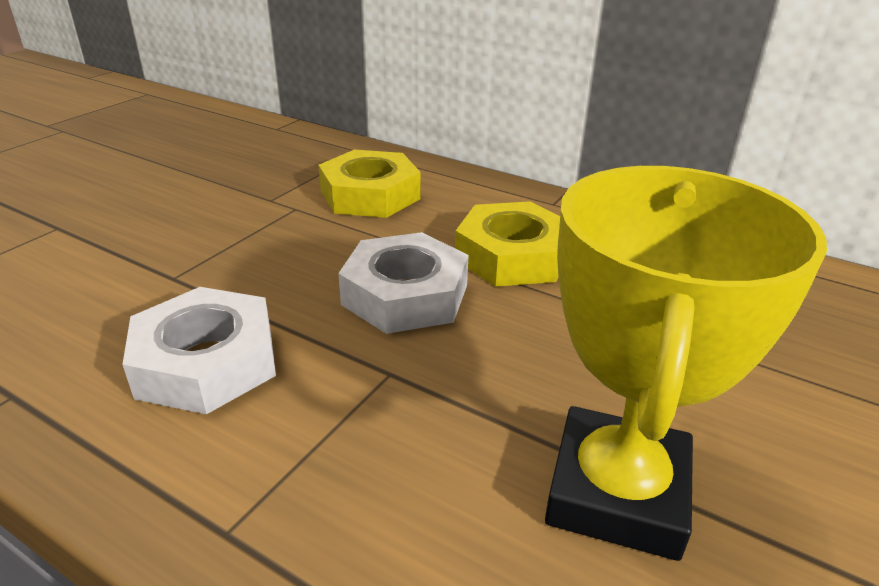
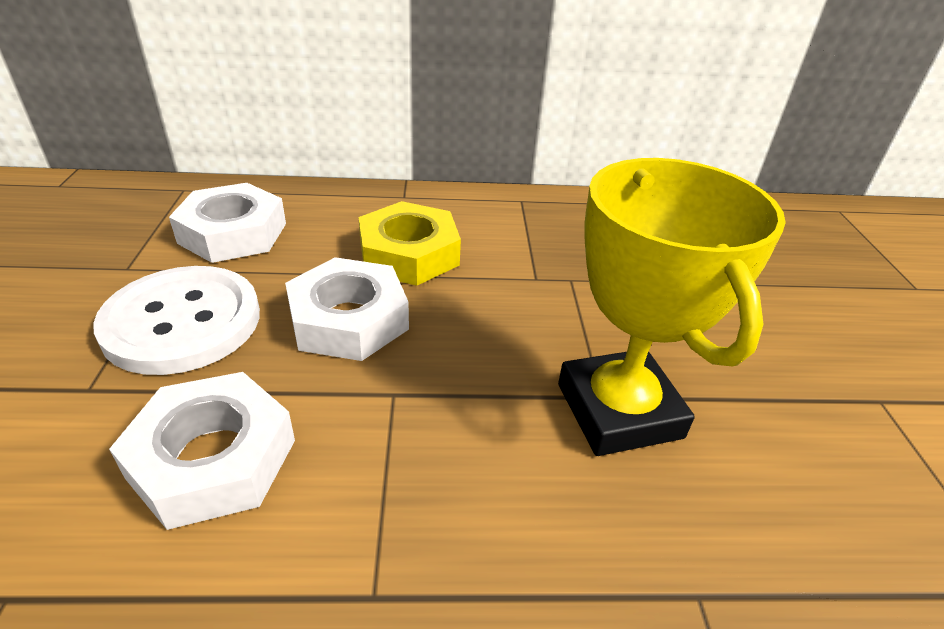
camera: 35 degrees left, 5 degrees up
yellow nut [318,150,421,218] -> white nut [169,183,286,263]
none -> white button [93,266,260,375]

